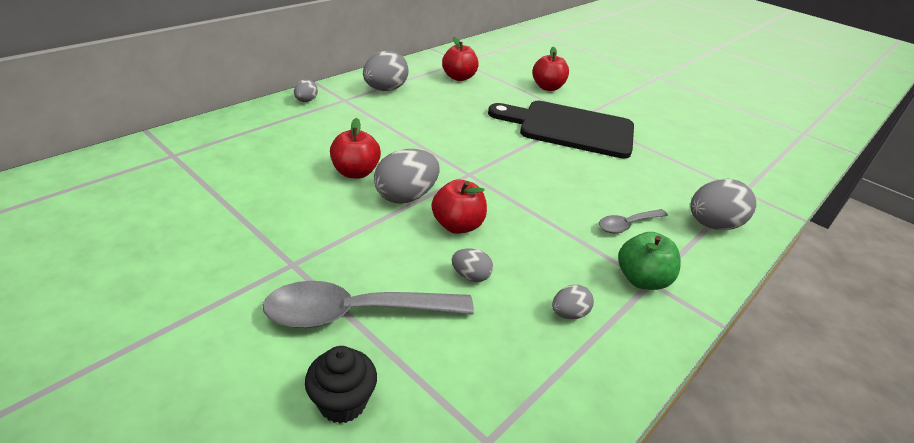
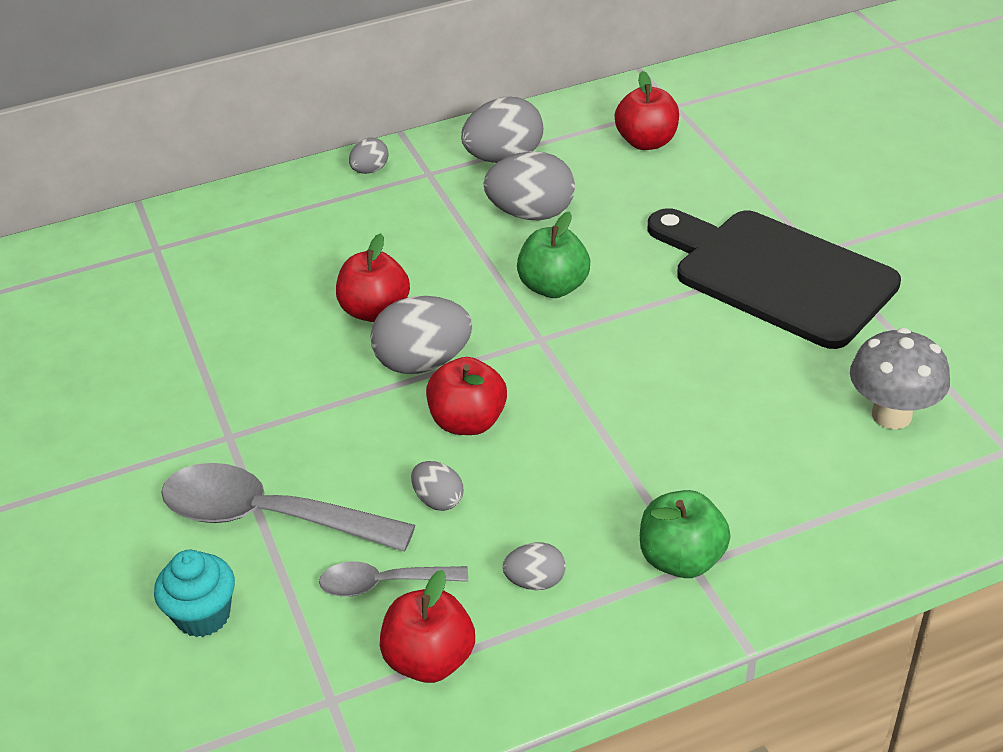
camera: 30 degrees right, 5 degrees up
black cupcake [305,346,377,423] -> turquoise cupcake [154,550,235,637]
red apple [532,47,569,91] -> red apple moved to [380,570,475,683]
grey spoon [599,209,668,233] -> grey spoon moved to [319,562,468,597]
grey egg [690,179,756,230] -> grey egg moved to [483,151,575,220]
none -> green apple [517,211,590,298]
none -> grey mushroom [850,328,950,429]

